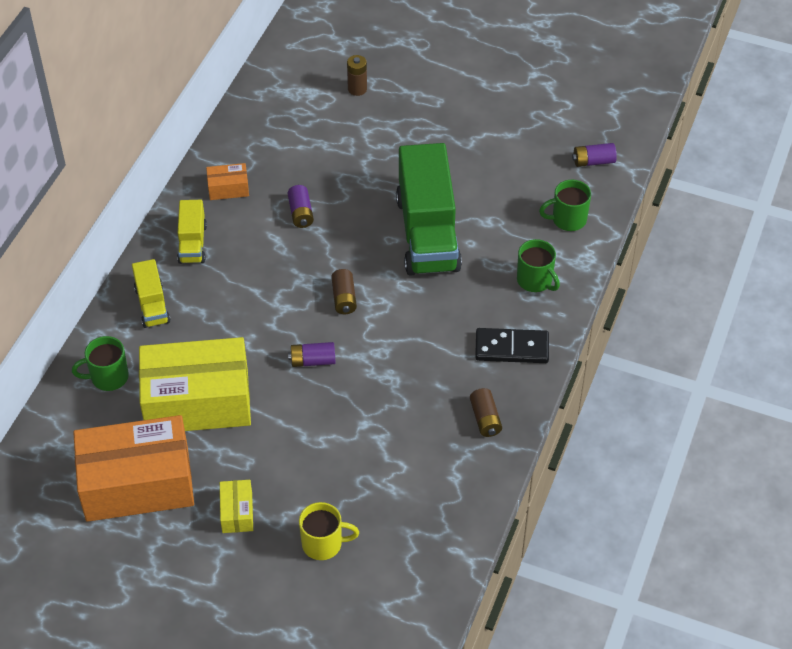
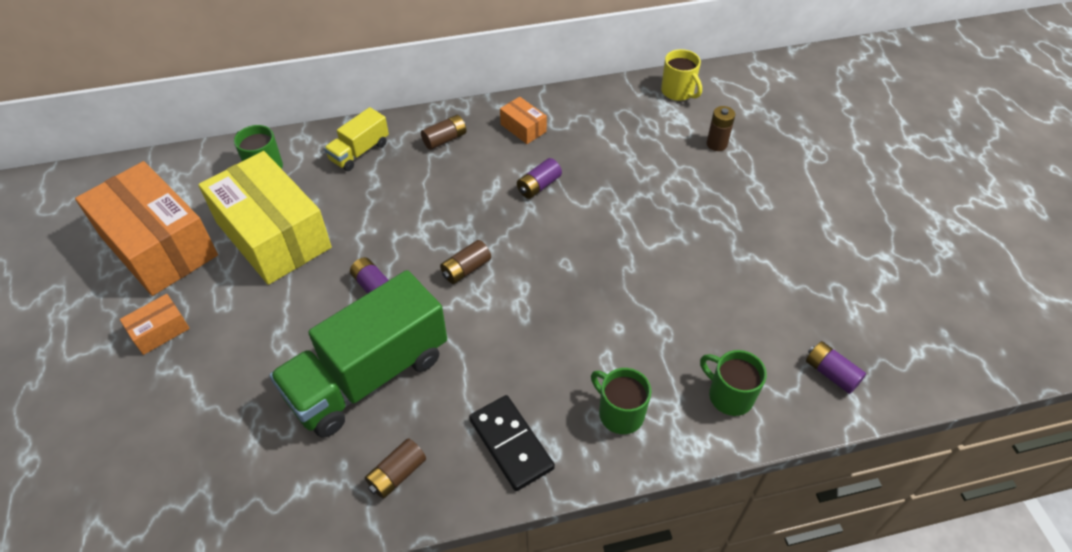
camera: 55 degrees right, 0 degrees up
yellow truck [177,200,207,264] -> brown battery [421,115,466,150]
yellow box [220,480,253,533] -> orange box [120,294,190,355]
yellow mug [299,502,359,560] -> yellow mug moved to [661,49,702,101]
green truck [396,143,462,276] -> green truck moved to [269,270,447,438]
green mug [517,239,560,292] -> green mug turned 120 degrees clockwise [591,368,651,434]

